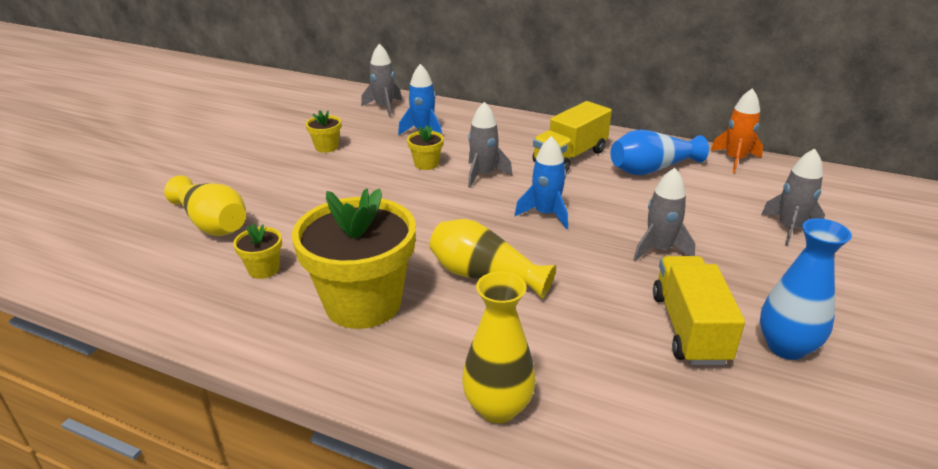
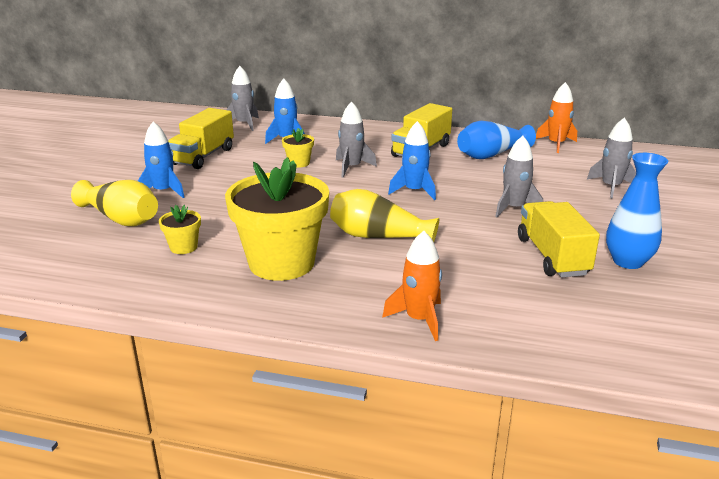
camera: 10 degrees left, 5 degrees down
yellow flower pot [306,110,341,153] -> yellow truck [168,108,234,169]
yellow vase [462,271,536,423] -> orange rocket [382,231,442,341]
none -> blue rocket [138,121,184,198]

